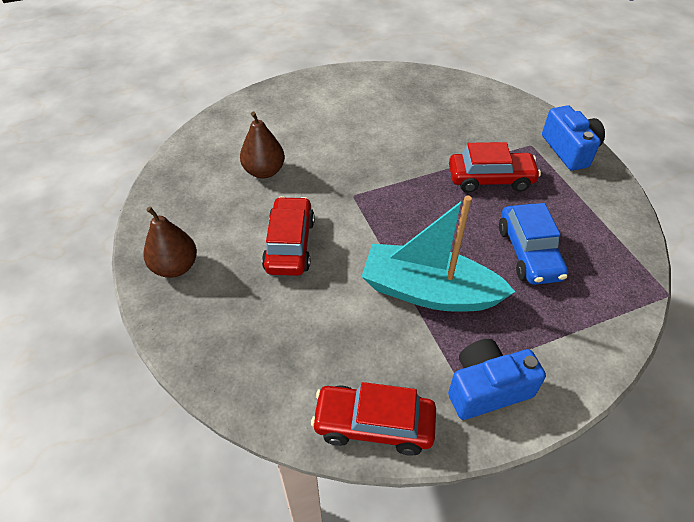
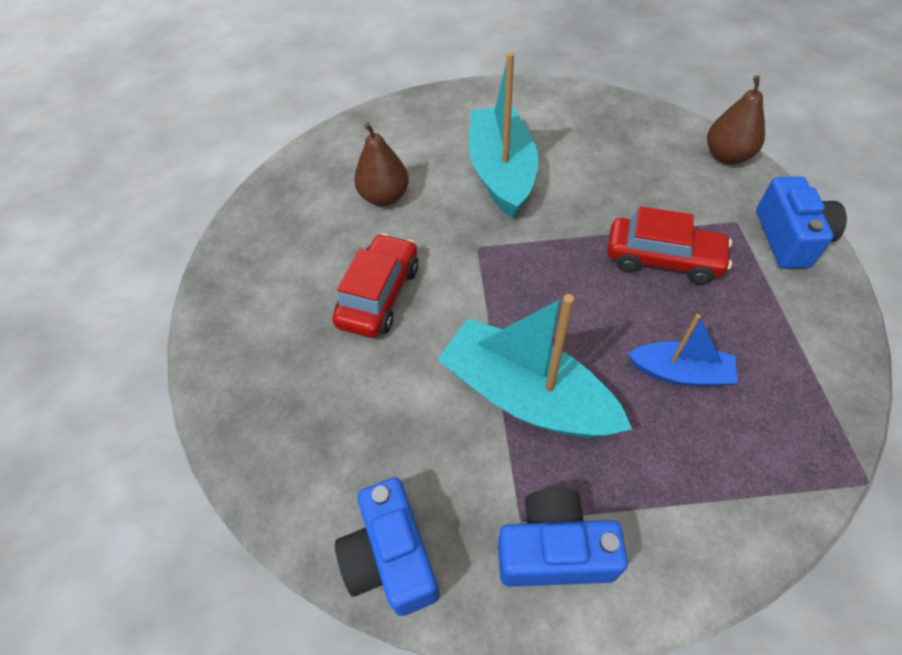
camera: 20 degrees right, 5 degrees up
brown pear [143,207,197,278] -> brown pear moved to [707,75,765,164]
red car [311,382,436,456] -> blue camera [335,478,440,616]
blue car [499,203,568,285] -> blue boat [628,314,738,387]
none -> turquoise boat [469,52,539,218]

